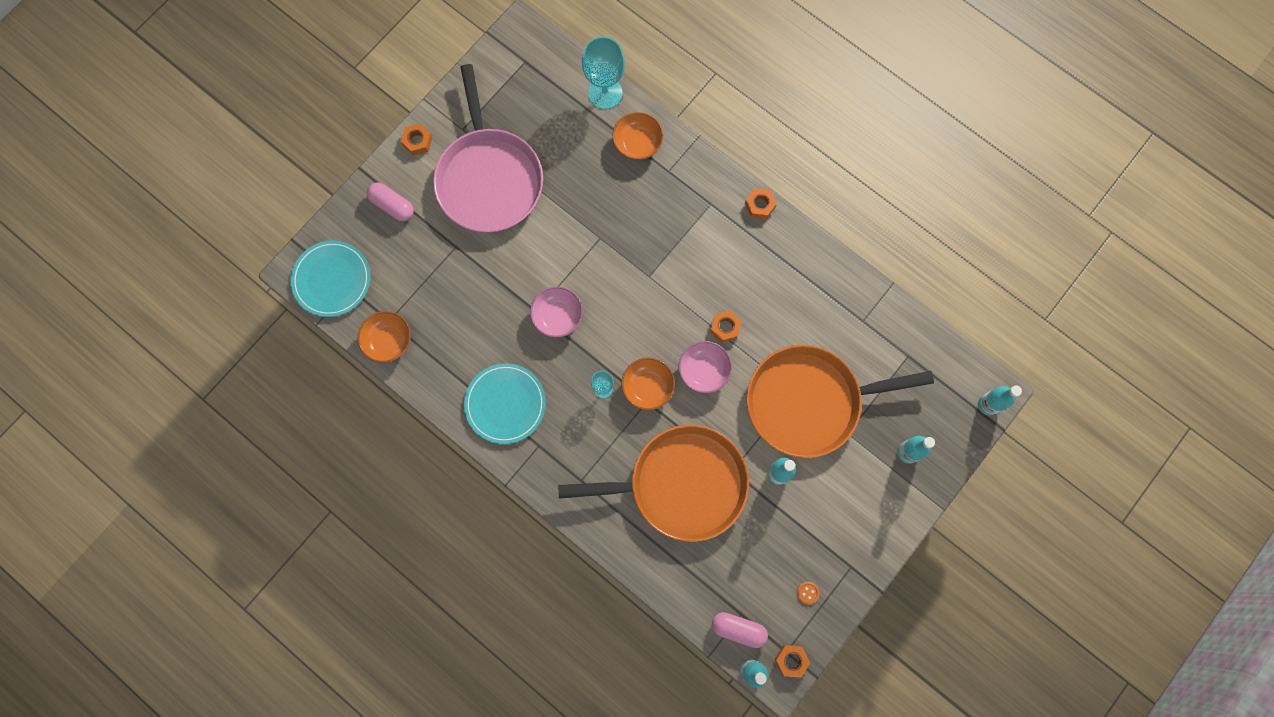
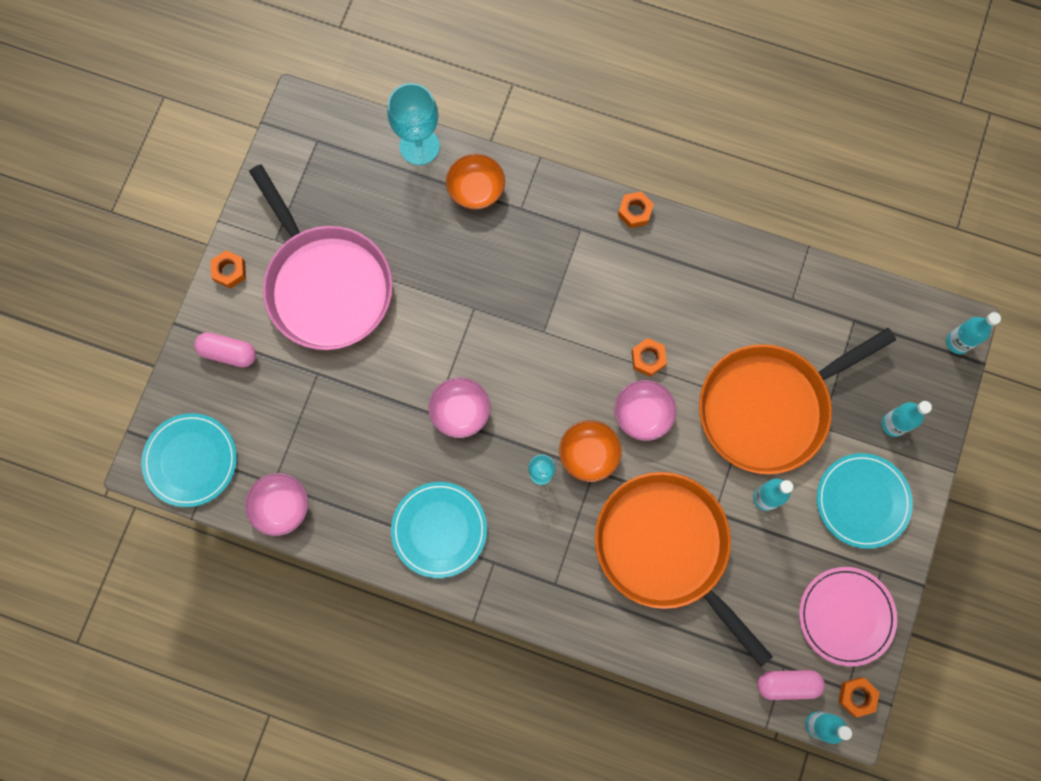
camera: 20 degrees left, 0 degrees up
orange bowl [358,311,411,363] -> pink bowl [245,473,308,536]
orange pan [558,425,749,542] -> orange pan turned 105 degrees counterclockwise [595,472,773,667]
orange button [797,582,820,604] -> pink plate [799,567,897,666]
none -> turquoise plate [817,453,913,549]

